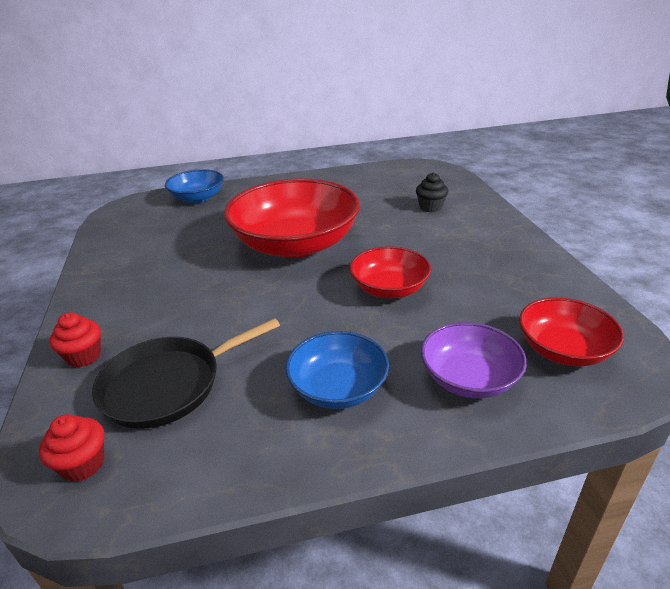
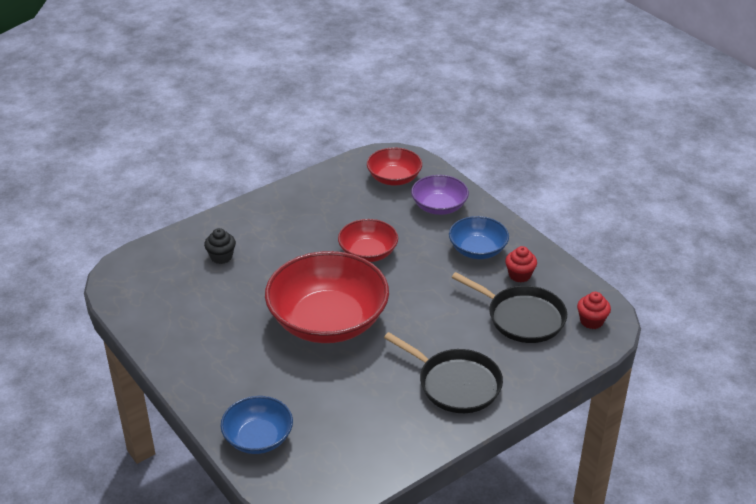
camera: 115 degrees left, 5 degrees up
red cupcake [49,312,101,367] -> red cupcake moved to [505,246,537,282]
none -> black pan [384,332,503,413]

